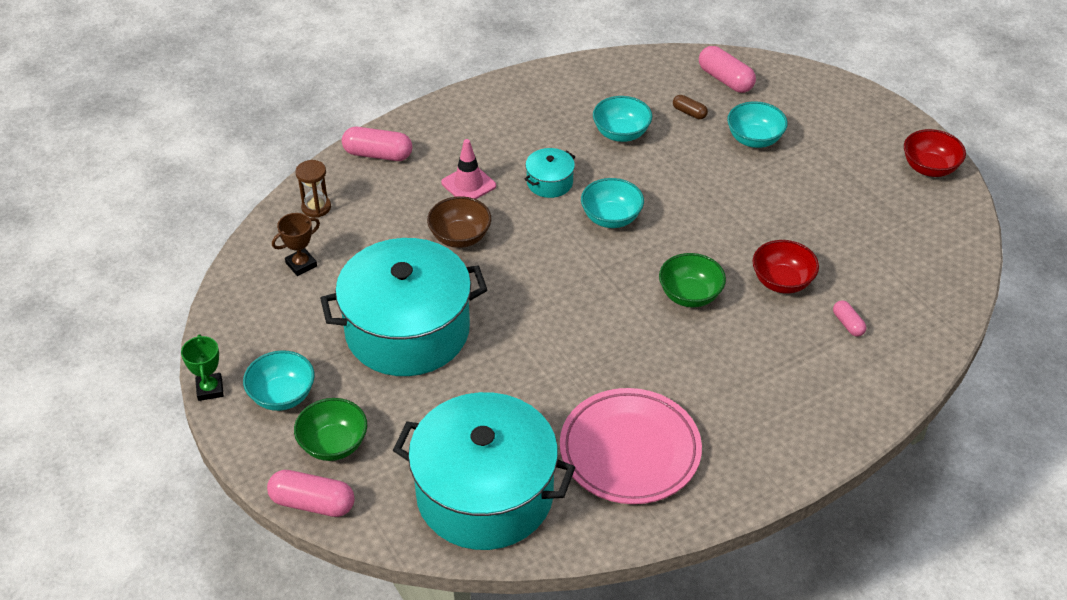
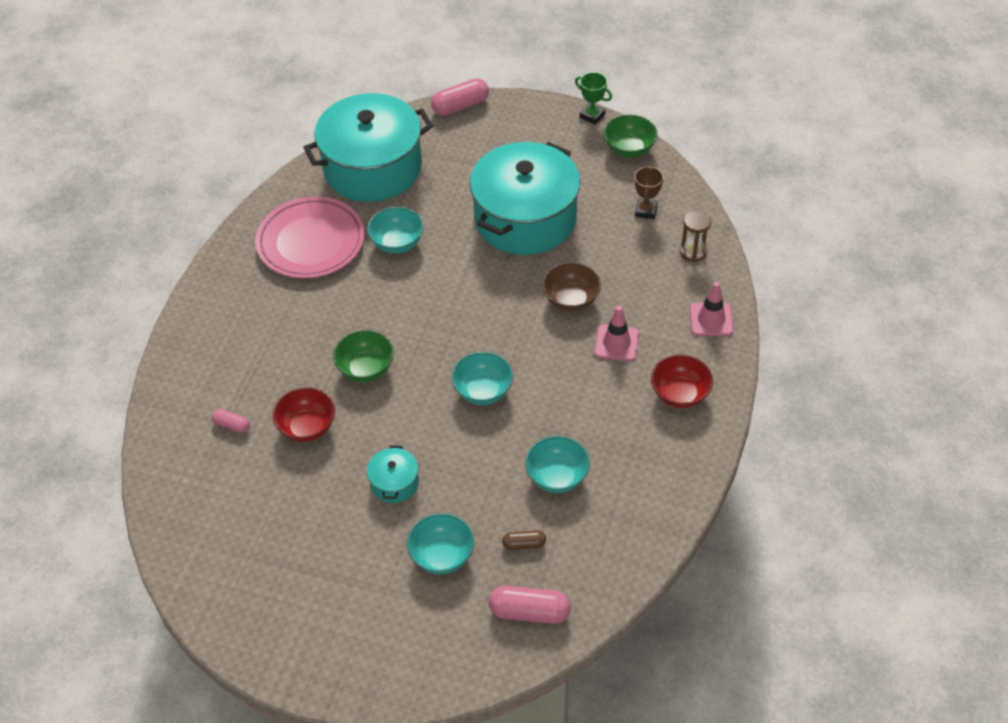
camera: 140 degrees right, 5 degrees up
turquoise bowl [243,350,315,411] -> turquoise bowl moved to [367,207,424,253]
green bowl [294,398,367,461] -> green bowl moved to [604,115,657,158]
pink capsule [342,127,412,161] -> pink traffic cone [690,282,733,336]
turquoise pot [525,148,575,198] -> turquoise pot moved to [367,445,419,503]
red bowl [904,129,966,177] -> red bowl moved to [651,355,713,408]

